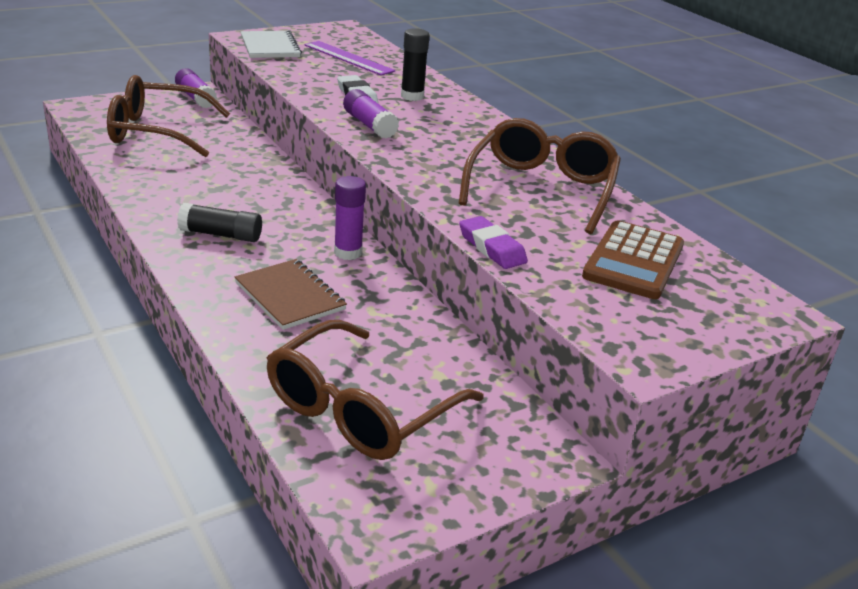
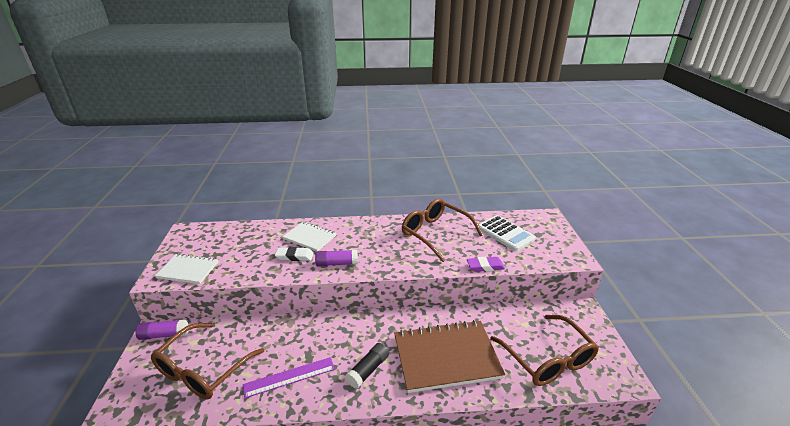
camera: 60 degrees left, 0 degrees up
brown notebook [235,259,347,330] -> brown notebook [394,320,505,393], size x1.77
purple ruler [305,41,395,76] -> purple ruler moved to [243,357,335,398]
purple glue stick [334,176,366,260] -> none
black glue stick [401,28,429,101] -> white notebook [283,222,336,252]
brown calculator [582,220,684,299] -> white calculator [478,215,536,251]

